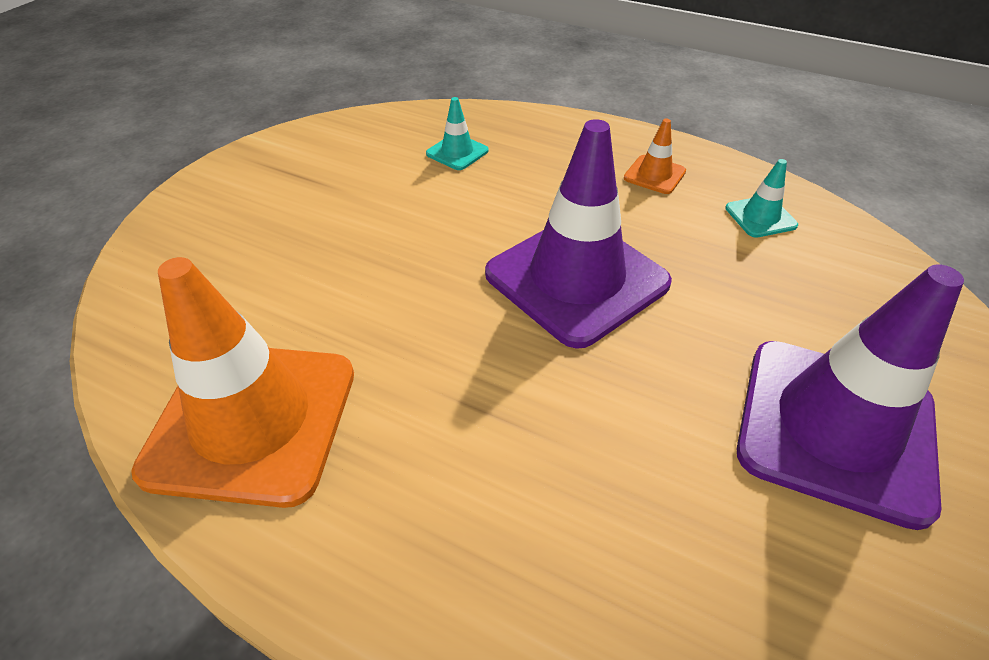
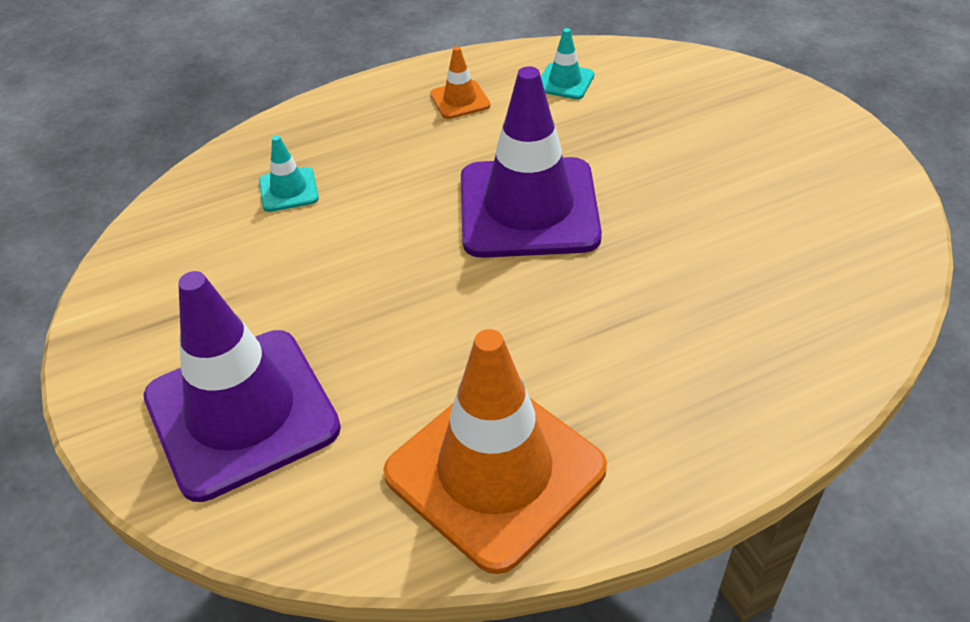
camera: 50 degrees left, 0 degrees up
purple traffic cone [737,264,964,530] -> purple traffic cone moved to [144,271,341,502]

